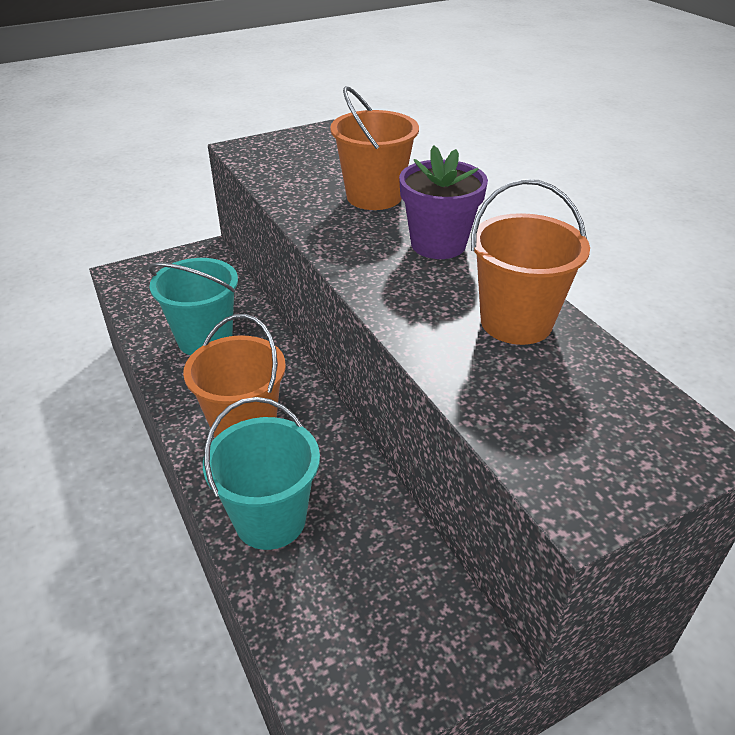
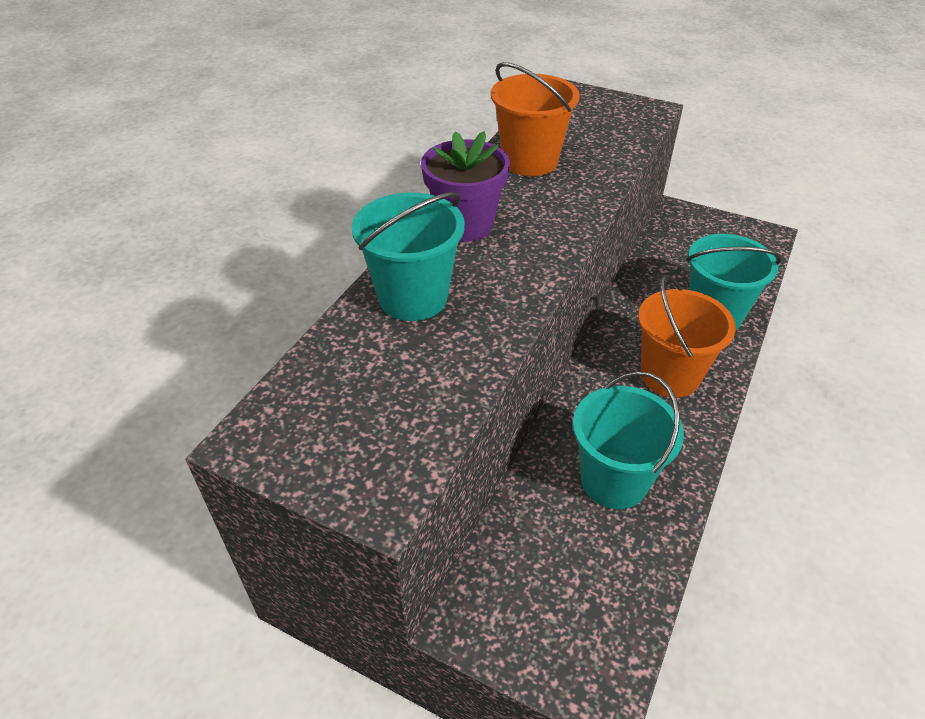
camera: 125 degrees left, 5 degrees up
orange bucket [330,86,419,210] -> turquoise bucket [351,192,465,321]

